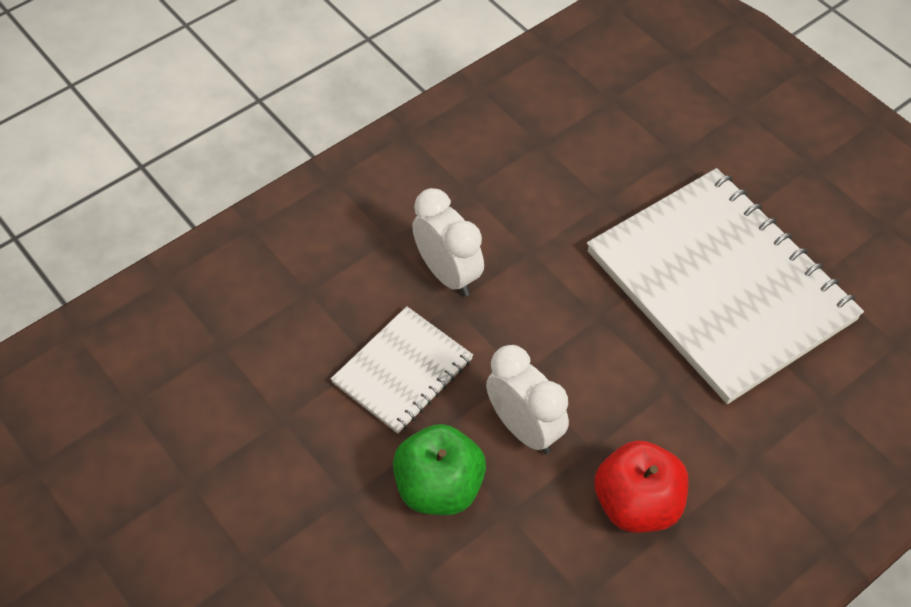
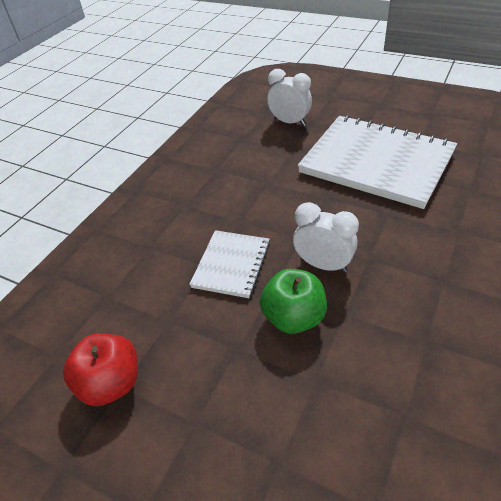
camera: 20 degrees left, 10 degrees down
white clock [412,188,484,296] -> white clock moved to [267,69,312,126]
red apple [595,440,688,533] -> red apple moved to [63,334,138,406]

